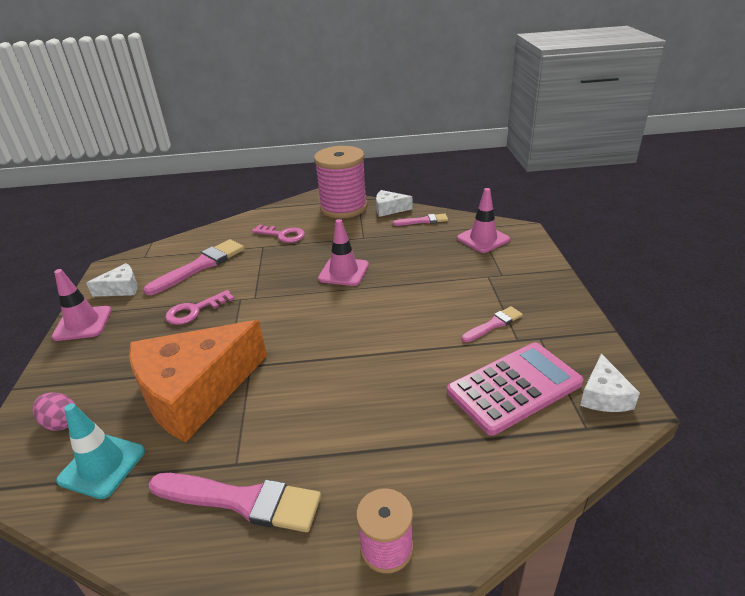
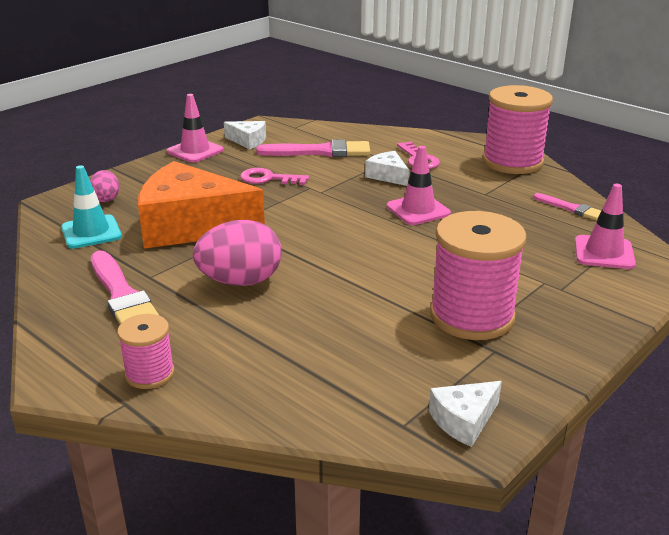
camera: 45 degrees right, 5 degrees down
white cheese [376,190,412,217] -> white cheese moved to [365,151,409,186]
pink calculator [447,343,583,436] -> none
pink brush [462,306,523,342] -> pink spool [430,211,527,340]
none -> pink egg [193,220,282,286]

